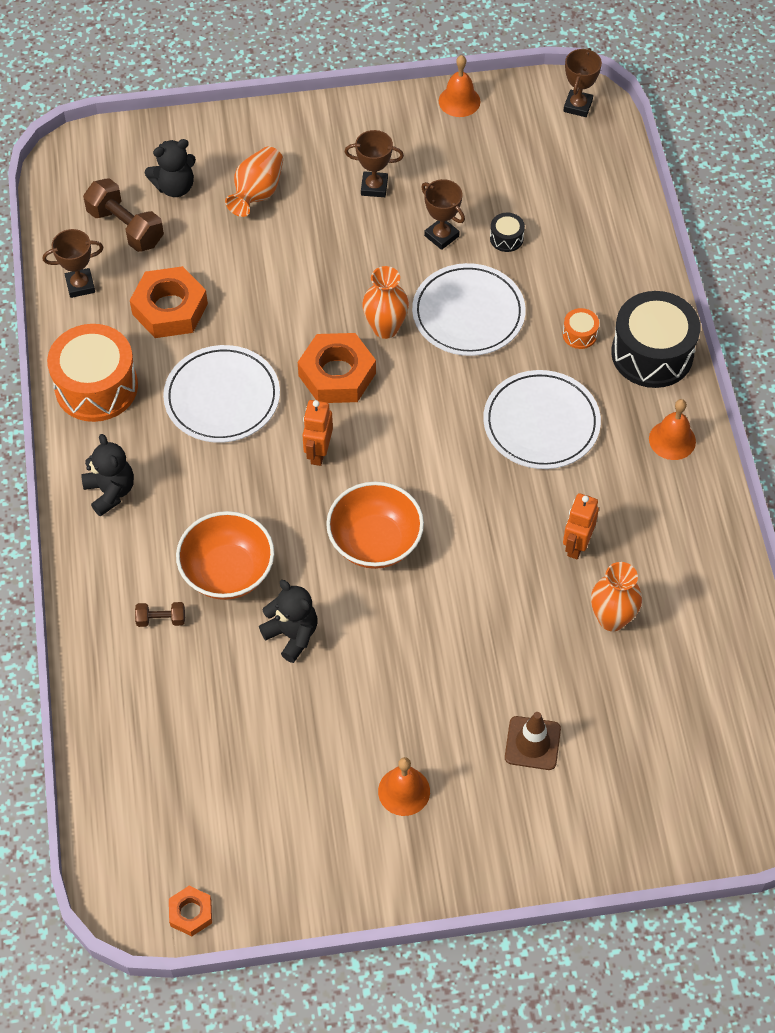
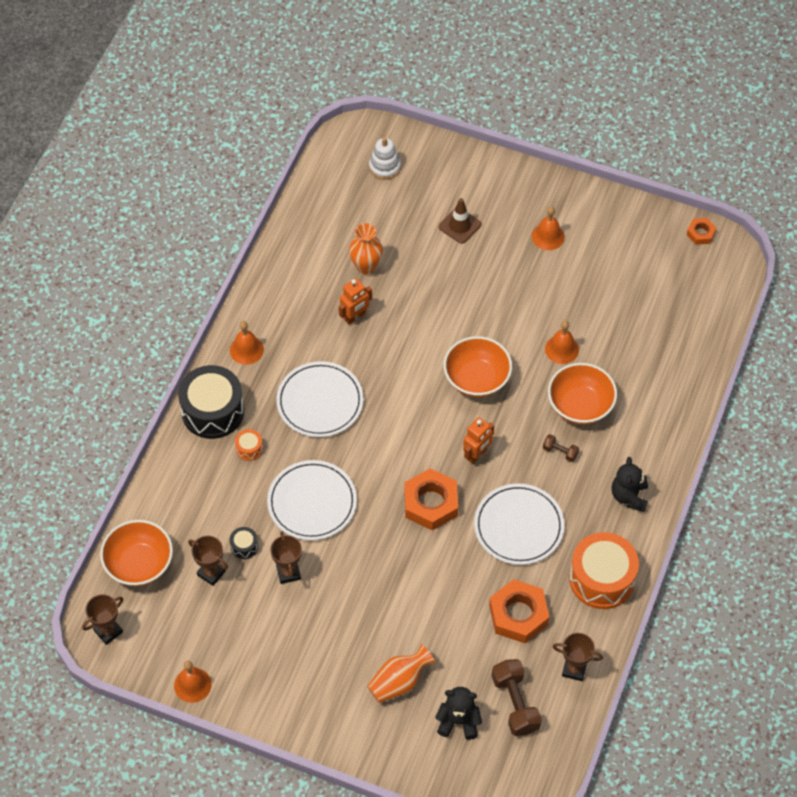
camera: 150 degrees left, 0 degrees up
brown dumbbell [135,602,185,627] -> brown dumbbell moved to [543,434,579,462]
black teddy bear [259,580,317,663] -> orange bell [545,321,579,364]
brown trophy [345,130,404,197] -> brown trophy moved to [188,536,228,586]
orange vase [362,266,409,339] -> none
none -> orange bowl [100,520,173,586]
none -> white stacking toy [369,137,401,180]

